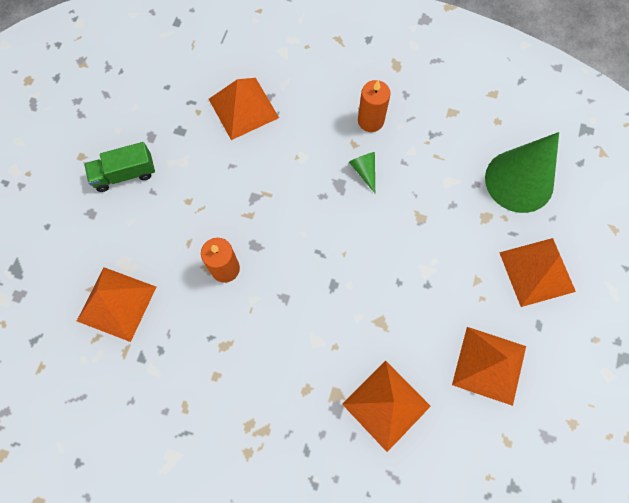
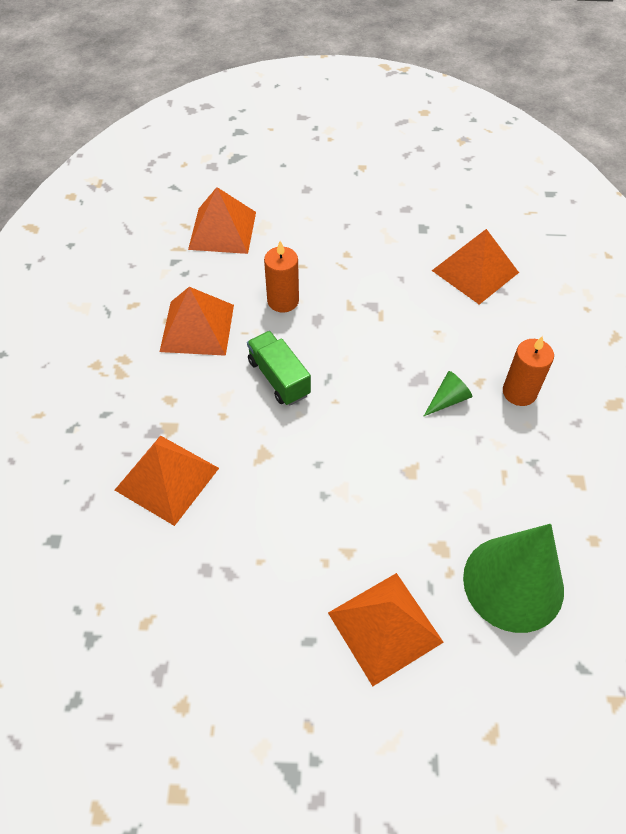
camera: 75 degrees right, 15 degrees down
green truck [84,142,155,192] -> green truck moved to [247,331,311,406]
orange pyramid [452,327,526,406] -> orange pyramid moved to [160,287,234,356]

